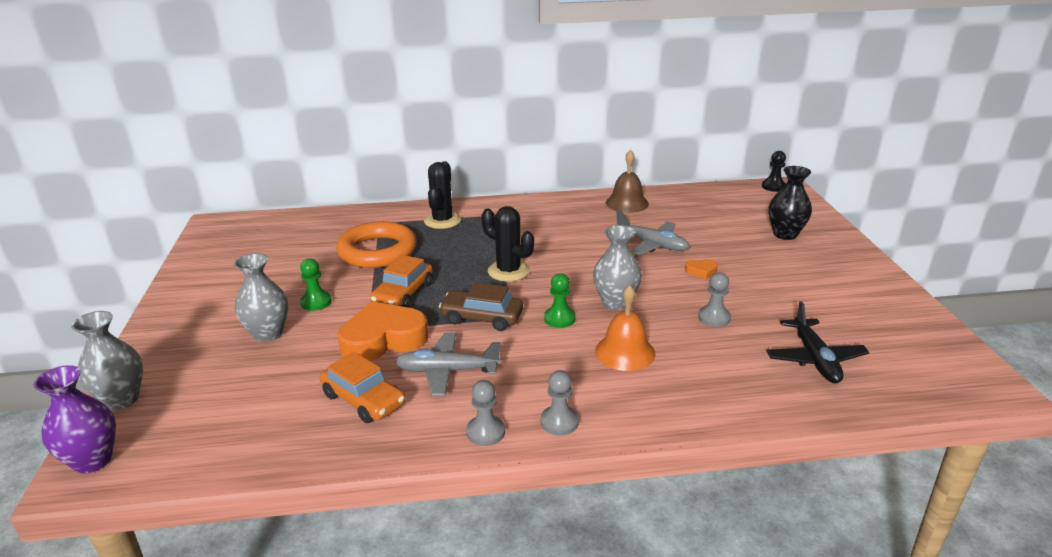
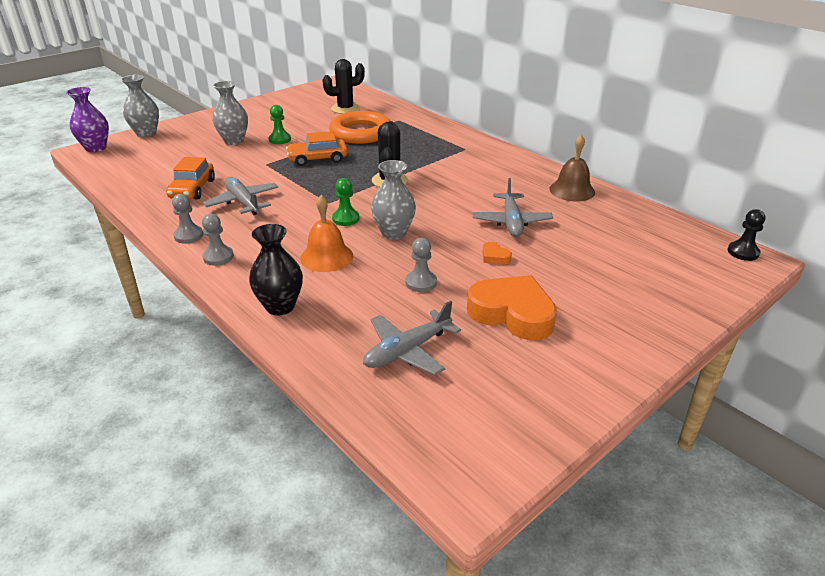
camera: 55 degrees right, 5 degrees up
orange heart [338,302,429,361] -> orange heart moved to [467,275,557,340]
black cactus [424,161,461,229] -> black cactus moved to [322,59,365,114]
brown car [439,282,523,331] -> none
black plane [766,301,869,383] -> grey plane [363,301,461,375]
black vase [768,166,812,240] -> black vase moved to [249,224,303,315]

